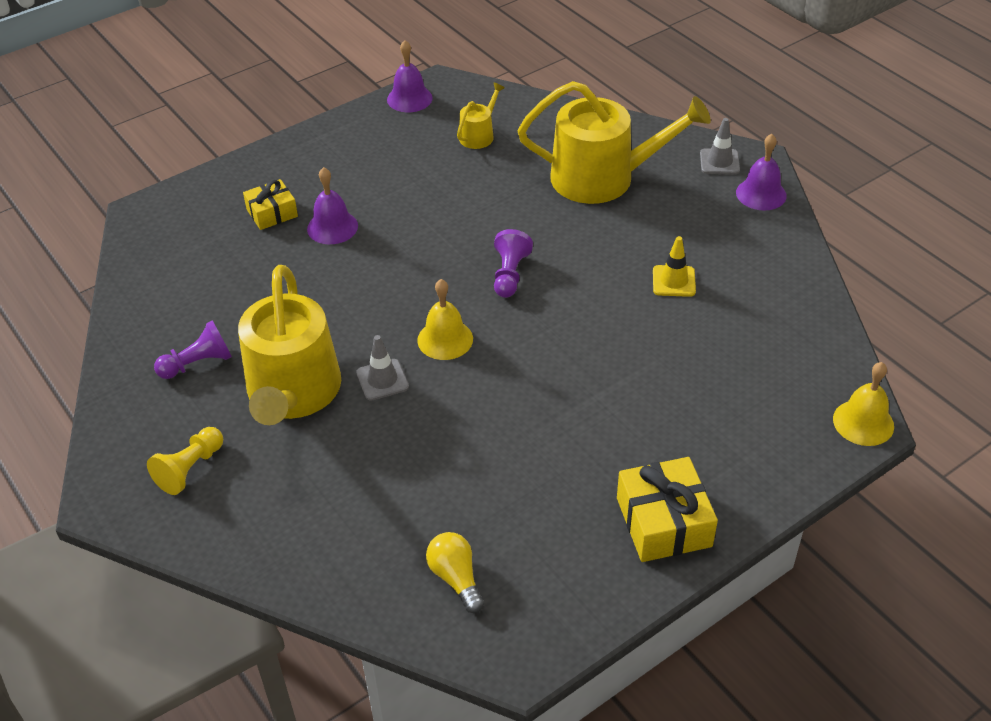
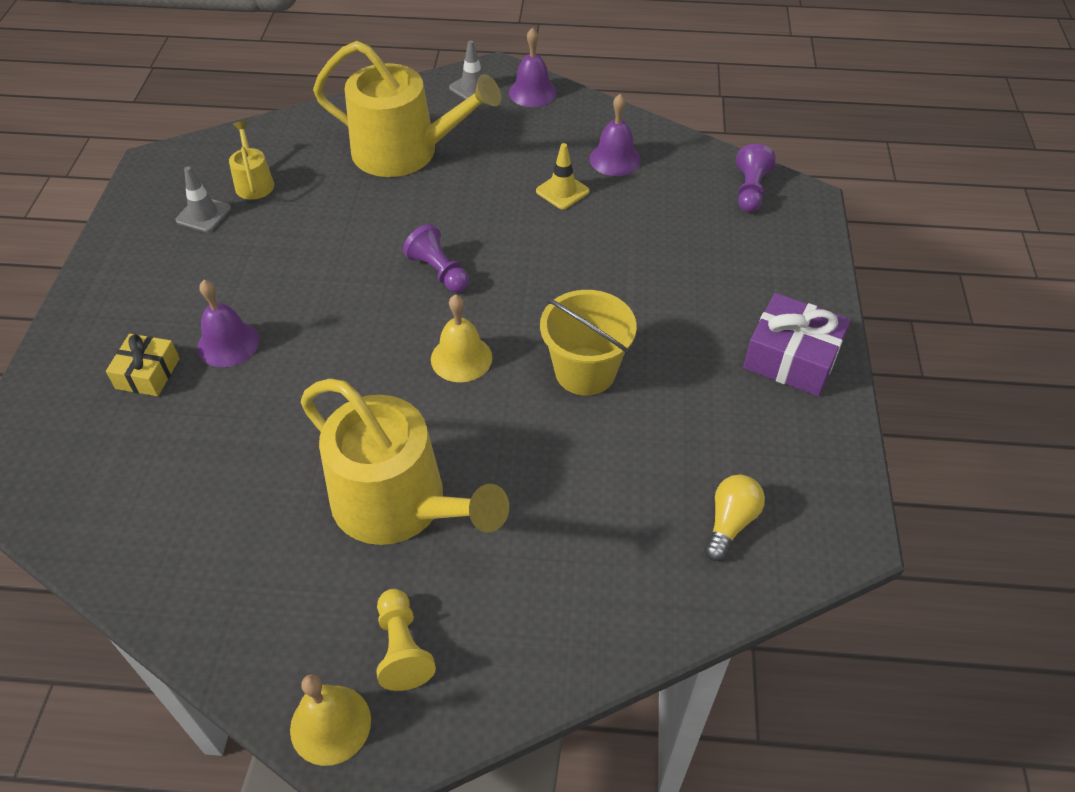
camera: 50 degrees left, 5 degrees up
purple pawn [154,321,232,379] -> purple pawn moved to [736,144,776,212]
grey traffic cone [356,335,409,401] -> grey traffic cone moved to [176,166,231,232]
purple bell [387,40,433,112] -> purple bell moved to [589,94,641,176]
yellow light bulb [426,532,484,613] -> yellow light bulb turned 105 degrees clockwise [705,475,765,561]
yellow watering can [518,81,711,204] -> yellow watering can turned 60 degrees clockwise [313,41,501,177]
yellow gift [617,457,718,562] -> purple gift [743,293,851,396]
yellow bell [833,362,894,446] -> yellow bell moved to [290,674,371,766]
none -> yellow bucket [540,290,637,396]

